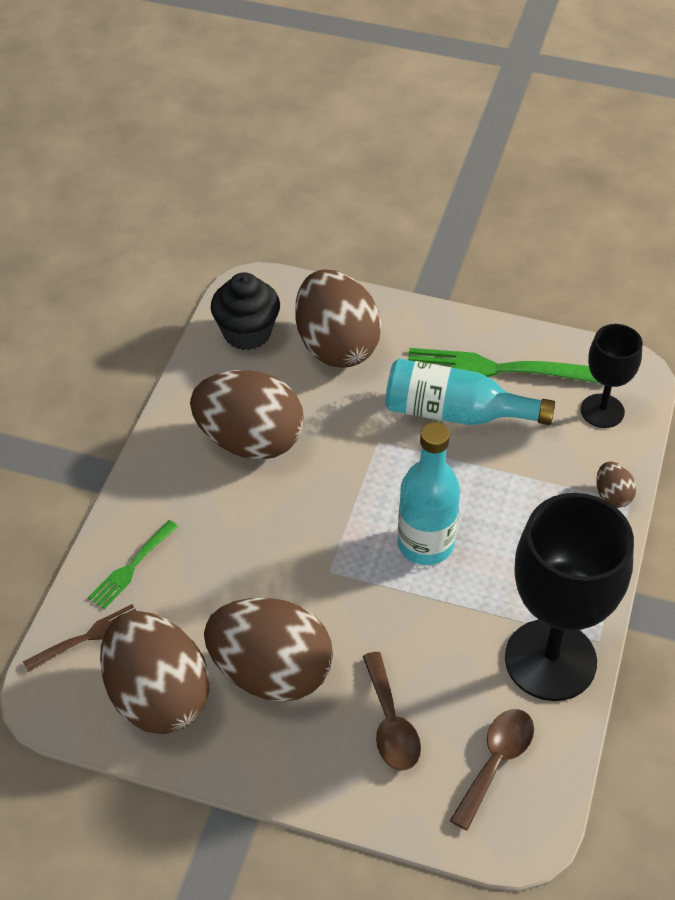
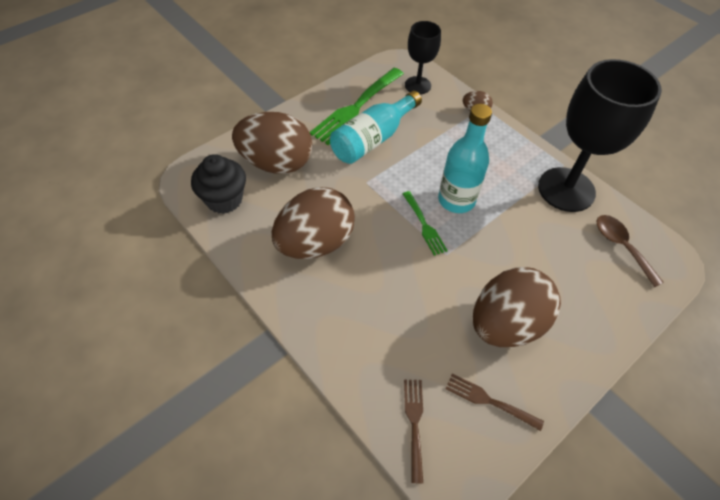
camera: 60 degrees left, 5 degrees up
green fork [88,520,178,609] -> green fork moved to [403,191,448,256]
brown egg [100,611,210,734] -> brown fork [445,374,544,431]
brown spoon [363,652,421,770] -> none

